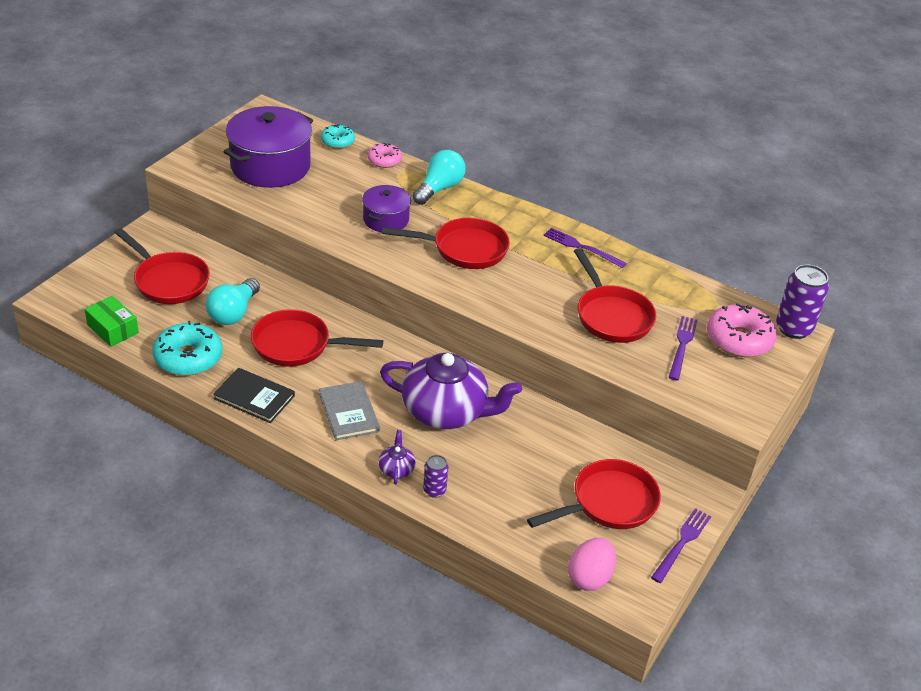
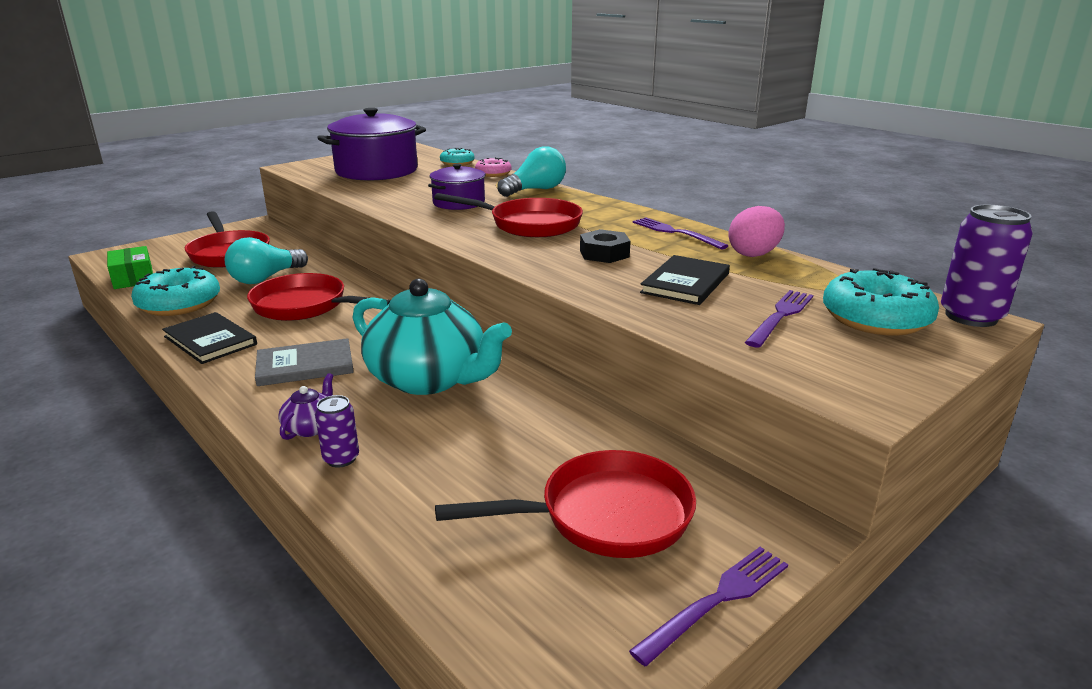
camera: 20 degrees right, 15 degrees down
grey book [319,381,380,440] -> grey book turned 75 degrees clockwise [255,338,354,386]
purple teapot [380,353,522,429] -> turquoise teapot [353,279,512,395]
pink egg [568,538,616,591] -> pink egg moved to [728,206,785,257]
red pan [574,248,656,343] -> black book [640,255,730,305]
pink donut [707,304,777,357] -> turquoise donut [823,268,939,336]
none -> black nut [580,229,630,263]

